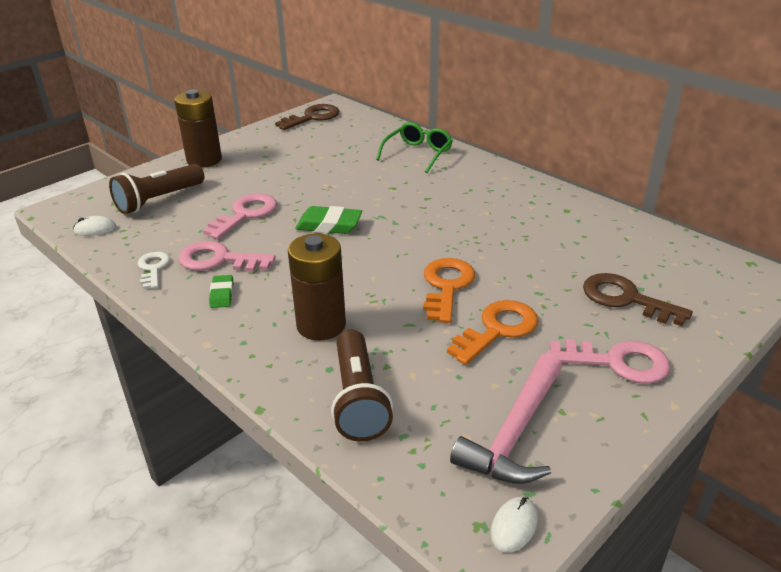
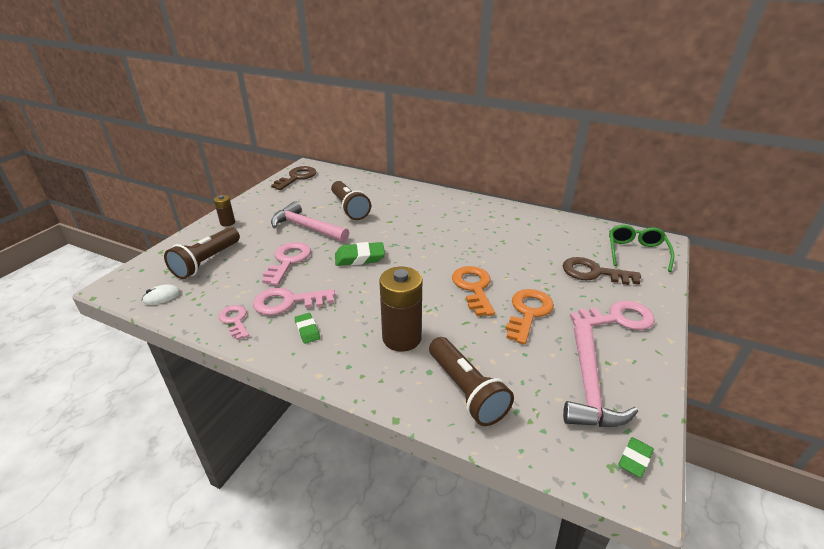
camera: 20 degrees left, 0 degrees up
white key [138,252,170,289] -> pink key [219,305,249,340]
brown battery [174,89,222,168] -> brown battery [214,195,235,227], size x0.51
green glasses [376,122,453,173] -> green glasses moved to [609,225,674,272]
white mouse [491,497,538,552] -> green eraser [618,437,654,478]
none -> pink hammer [271,201,349,242]
none -> brown flashlight [331,181,371,220]

